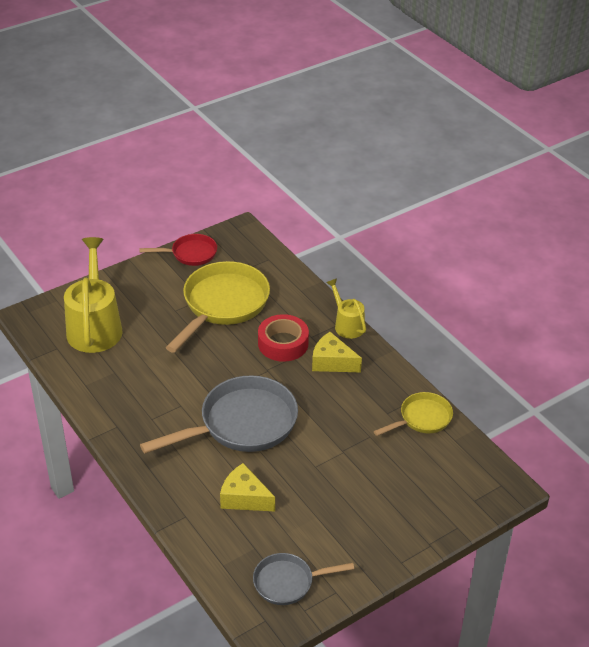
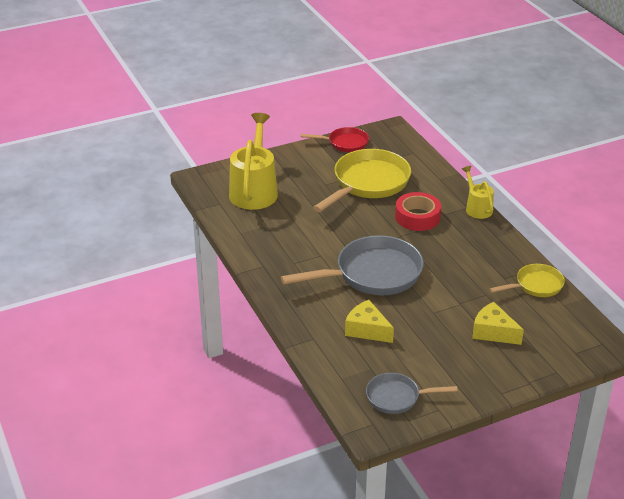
camera: 10 degrees right, 5 degrees down
yellow cheese [312,332,362,372] -> yellow cheese moved to [472,302,524,345]

